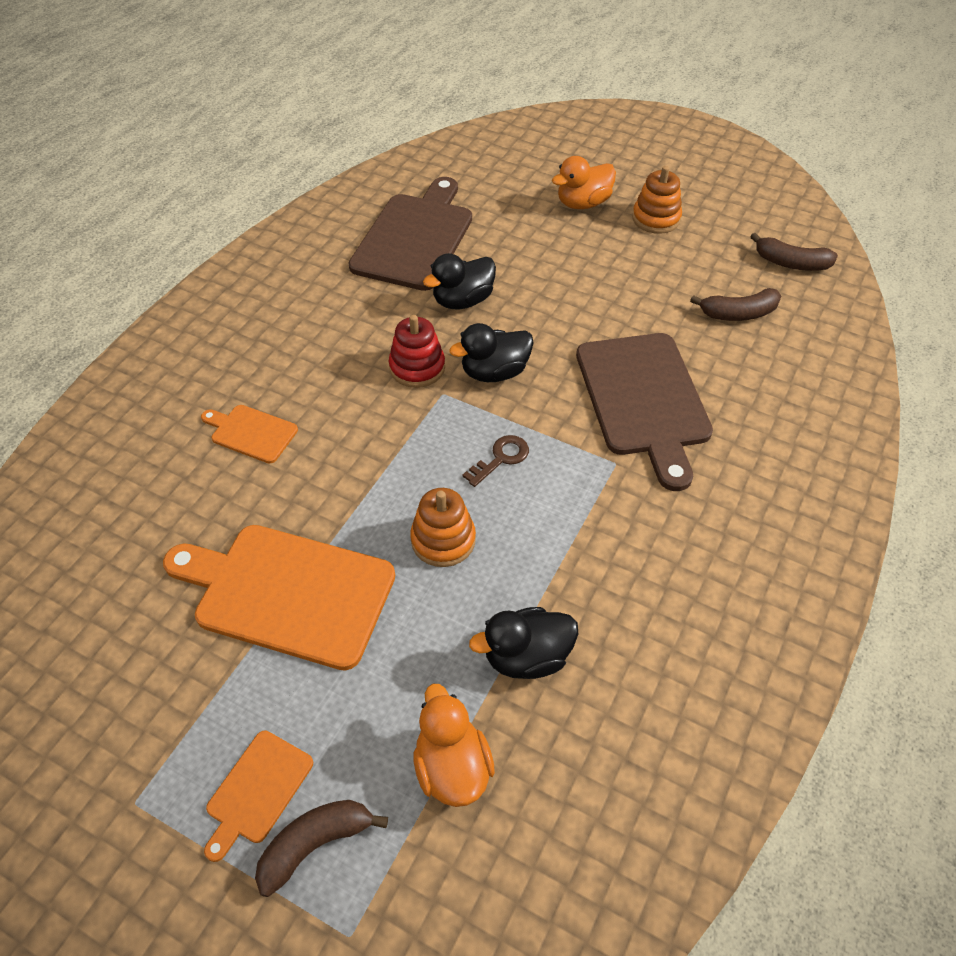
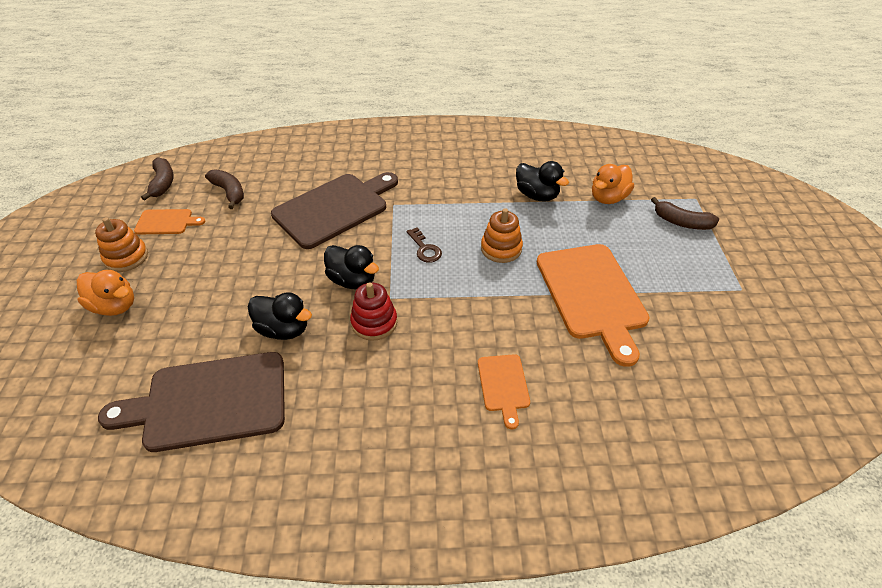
camera: 120 degrees left, 5 degrees down
orange cutting board [204,731,313,862] -> orange cutting board moved to [134,209,205,234]
brown key [463,435,529,487] -> brown key turned 135 degrees counterclockwise [407,228,442,263]

